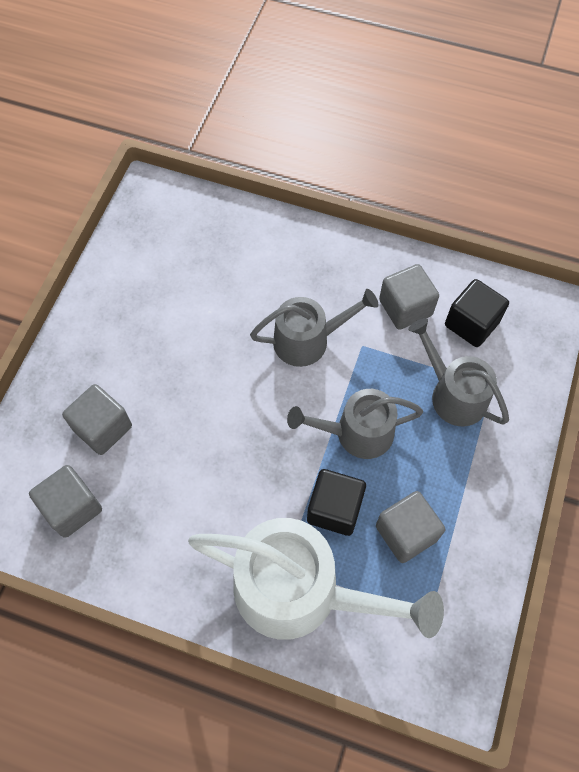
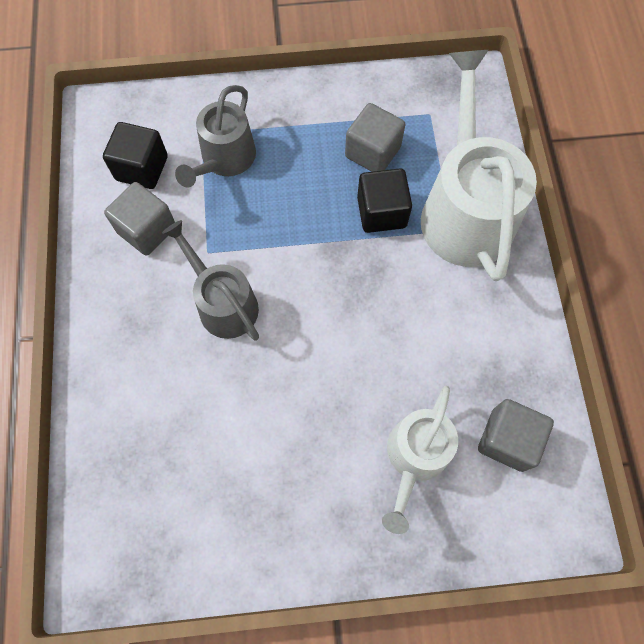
camera: 115 degrees left, 5 degrees up
grey cube [62,384,132,455] -> white watering can [382,386,458,534]
grey watering can [287,389,423,459] -> none

